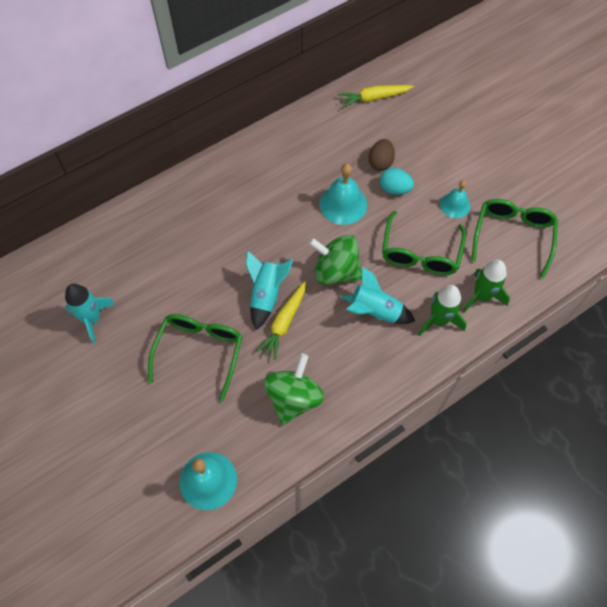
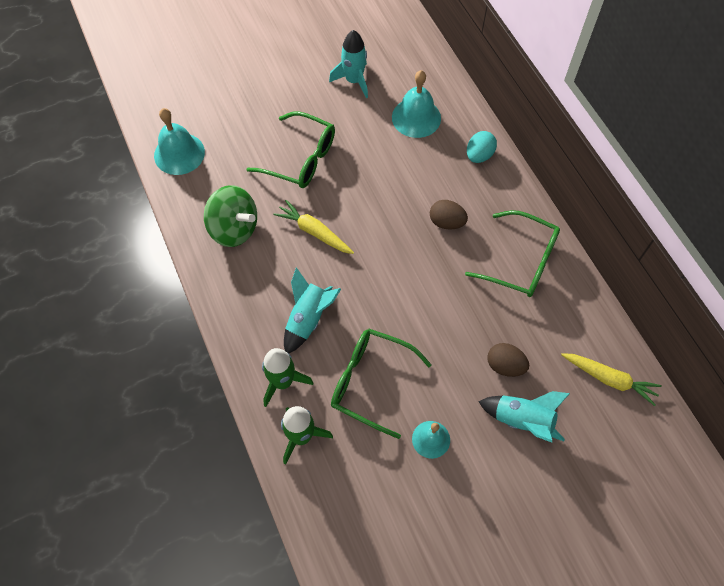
camera: 100 degrees right, 0 degrees up
turquoise rocket [246,250,293,330] -> turquoise rocket moved to [478,391,570,443]
green spinning top [308,235,362,285] -> none
turquoise bell [319,164,367,225] -> turquoise bell moved to [392,70,441,138]
yellow carrot [338,85,414,108] -> yellow carrot turned 120 degrees clockwise [561,353,662,406]
turquoise egg [380,168,414,195] -> turquoise egg moved to [467,131,497,163]
green glasses [471,199,558,278] -> green glasses moved to [465,210,560,297]
none -> brown egg [430,200,468,230]

